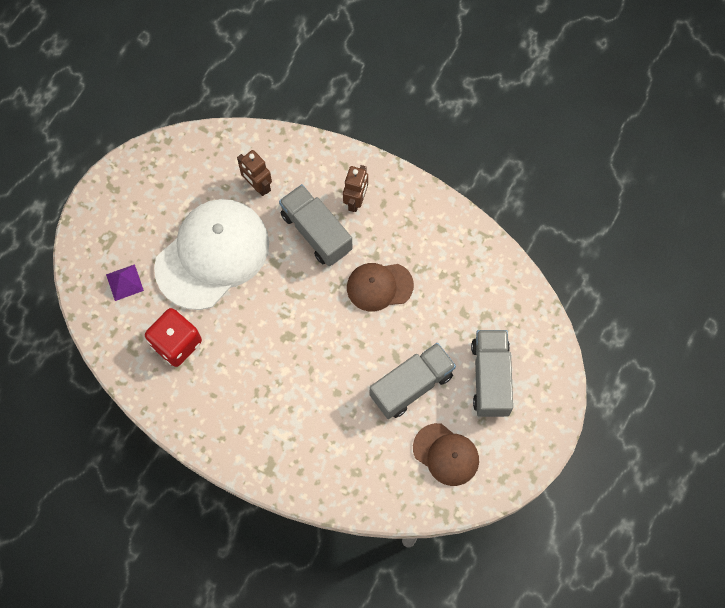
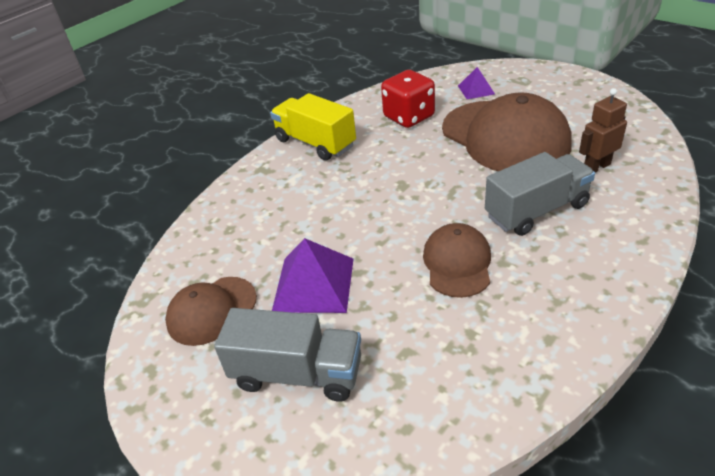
camera: 105 degrees right, 30 degrees down
white cap [154,199,269,310] -> brown cap [442,92,572,171]
brown robot [343,165,368,212] -> none
grey truck [370,343,456,419] -> purple pyramid [272,238,354,313]
none -> yellow truck [270,93,356,161]

